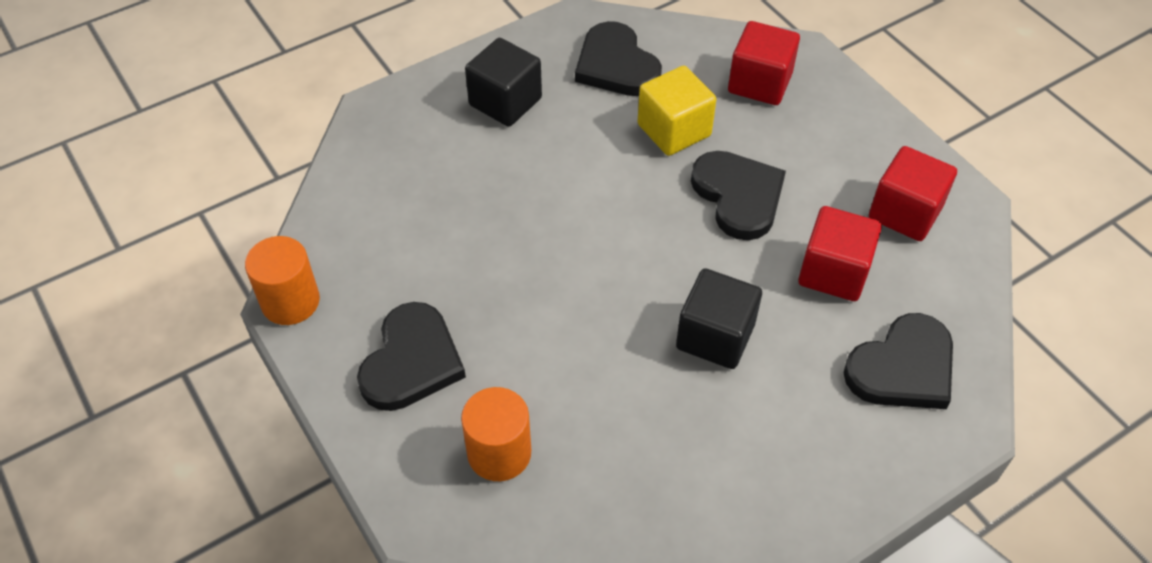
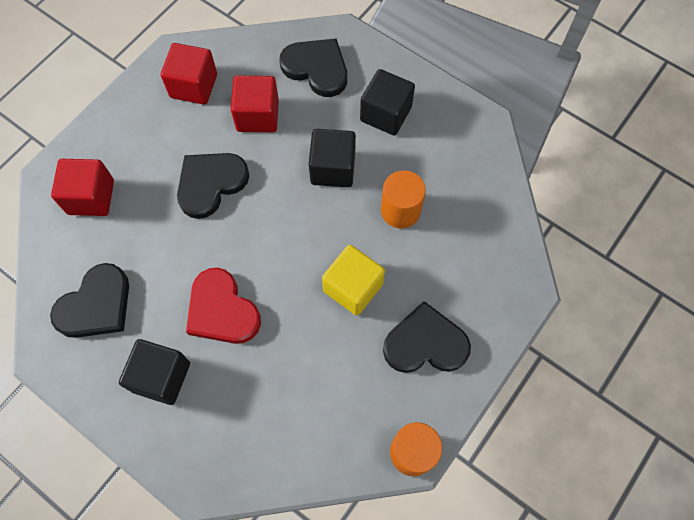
camera: 110 degrees left, 15 degrees up
orange cylinder [461,387,531,481] -> orange cylinder moved to [381,170,426,228]
yellow cube [637,66,716,156] -> yellow cube moved to [322,245,385,315]
none -> red heart [186,268,261,344]
none -> black cube [360,69,415,135]

